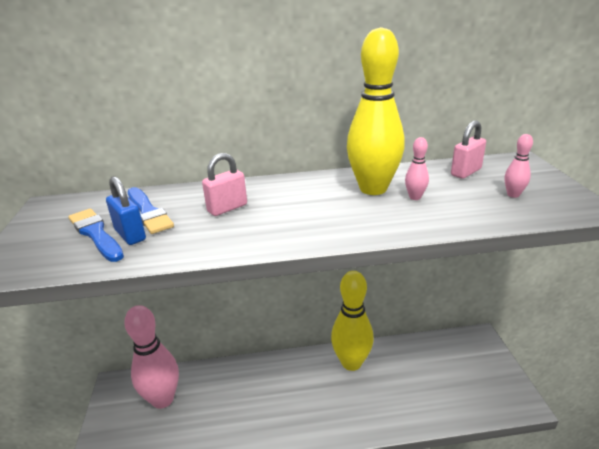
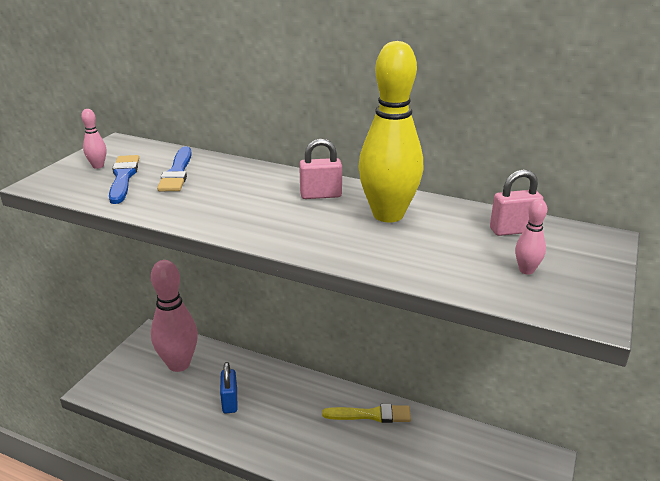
camera: 30 degrees right, 0 degrees up
blue padlock [106,176,146,245] -> blue padlock moved to [220,362,237,413]
pink padlock [202,153,247,216] -> pink padlock moved to [299,139,342,199]
yellow bowling pin [331,271,374,371] -> yellow brush [322,404,411,423]
pink bowling pin [405,137,429,200] -> pink bowling pin moved to [81,109,106,169]

